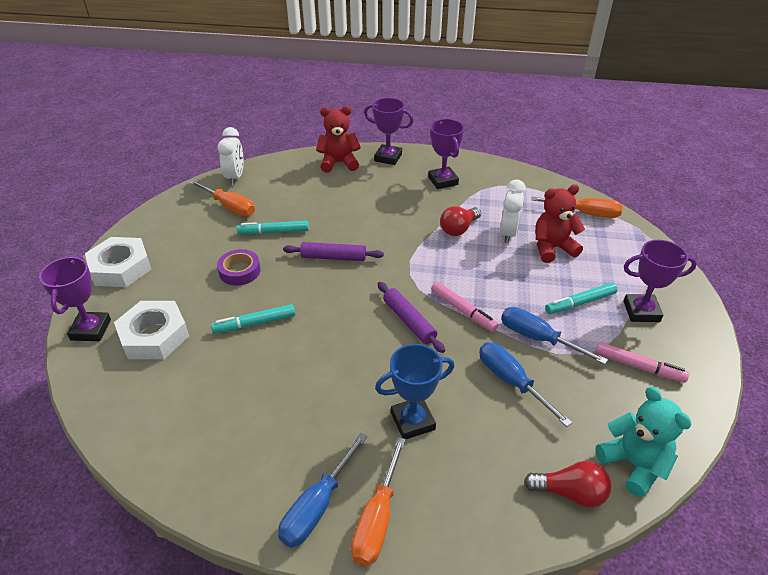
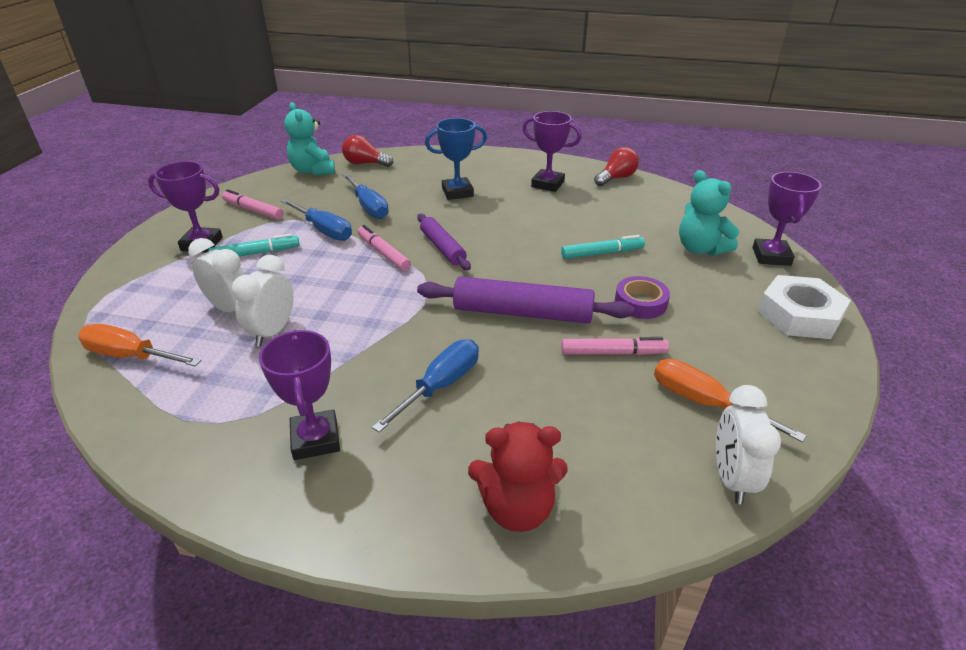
camera: 175 degrees left, 5 degrees down
white nut [114,301,189,359] -> turquoise teddy bear [679,170,739,256]
turquoise marker [237,221,309,235] -> pink marker [561,337,669,355]
blue screwdriver [278,433,368,548] -> blue screwdriver moved to [372,339,479,433]
purple rolling pin [283,242,384,261] -> purple rolling pin [417,277,634,324], size x1.61
orange screwdriver [351,437,406,566] -> none
purple trophy [364,98,414,165] -> purple trophy moved to [522,111,581,192]
red light bulb [440,206,481,236] -> red light bulb moved to [594,147,639,186]
red teddy bear [535,184,585,263] -> white clock [188,238,245,312]

